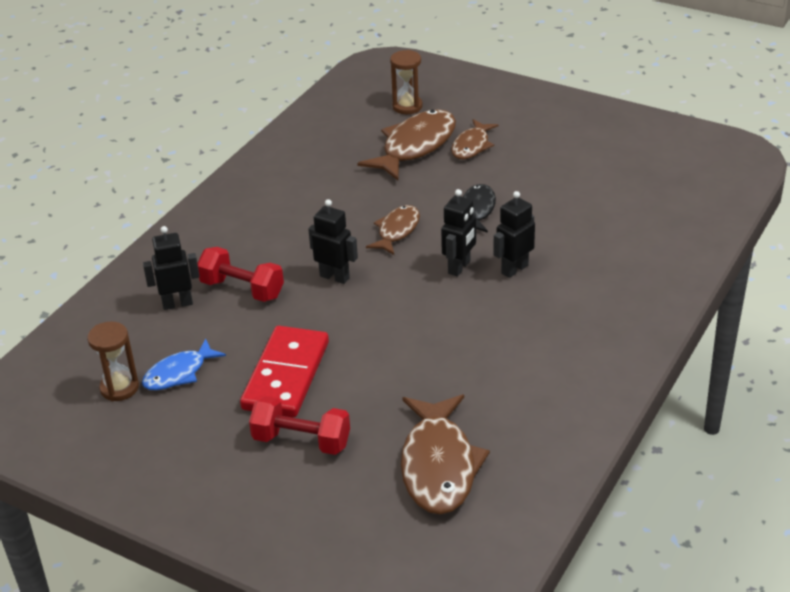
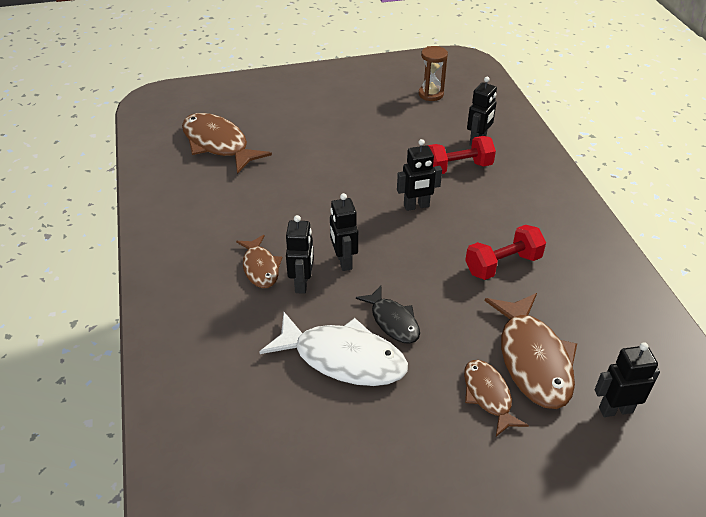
camera: 135 degrees right, 5 degrees up
blue fish [142,338,226,390] -> none
red domino [240,326,329,418] -> none
red dumbbell [249,396,350,455] -> red dumbbell moved to [465,225,546,280]
brown fish [366,205,420,255] -> brown fish moved to [236,235,282,288]
brown hourglass [390,50,423,114] -> black robot [595,342,660,417]
none -> white fish [259,312,408,386]

